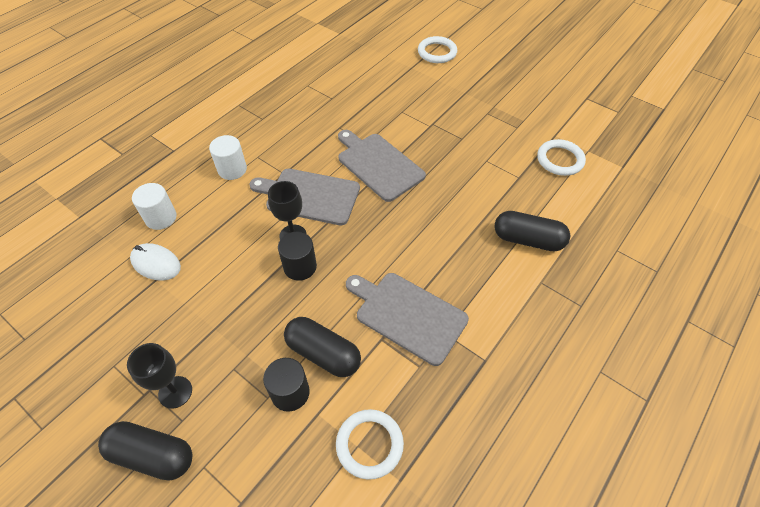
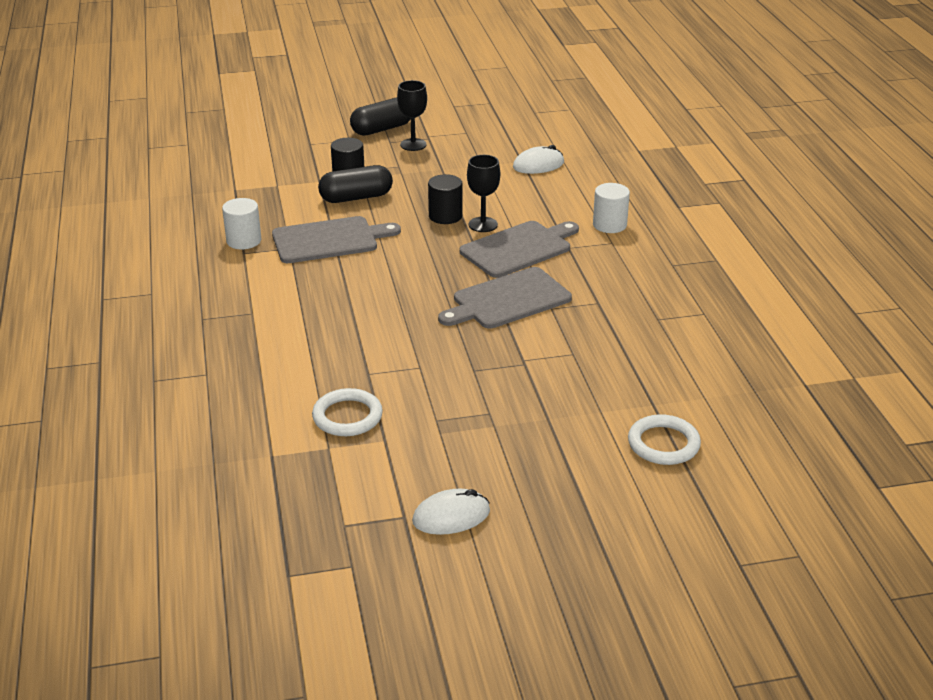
camera: 130 degrees right, 20 degrees down
white cylinder [132,183,177,230] -> white cylinder moved to [222,198,261,249]
white ring [336,409,404,480] -> none
grey cutting board [338,130,426,202] -> grey cutting board turned 150 degrees clockwise [438,267,572,329]
black capsule [495,211,570,251] -> none
none -> white mouse [412,489,490,535]

